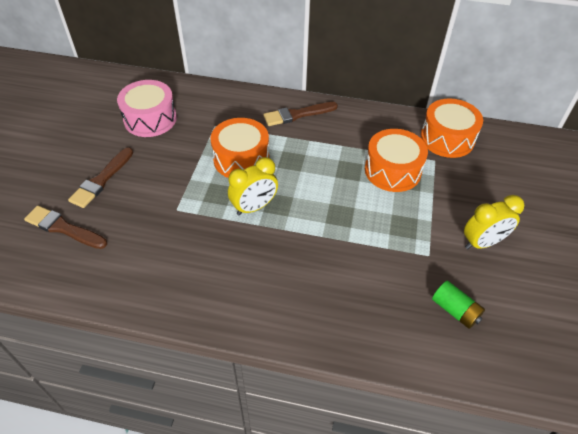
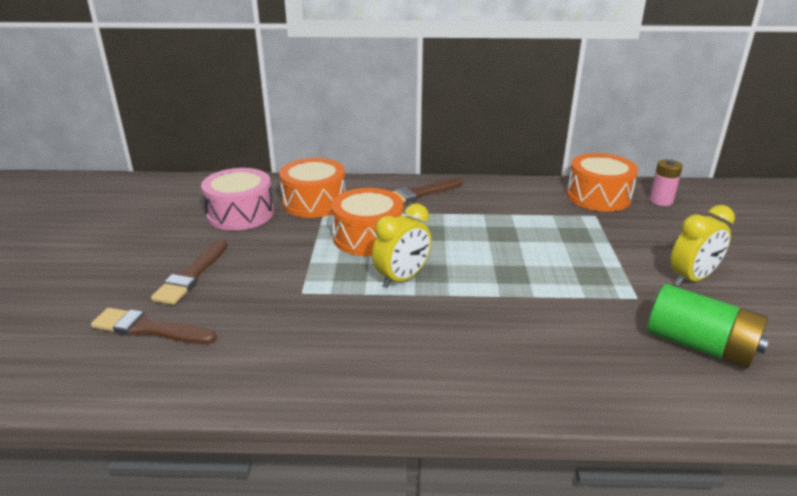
camera: 10 degrees left, 20 degrees down
orange drum [365,129,428,192] -> orange drum moved to [279,158,346,218]
green battery [432,281,485,329] -> green battery [647,284,770,369], size x1.63
none -> pink battery [649,159,683,206]

